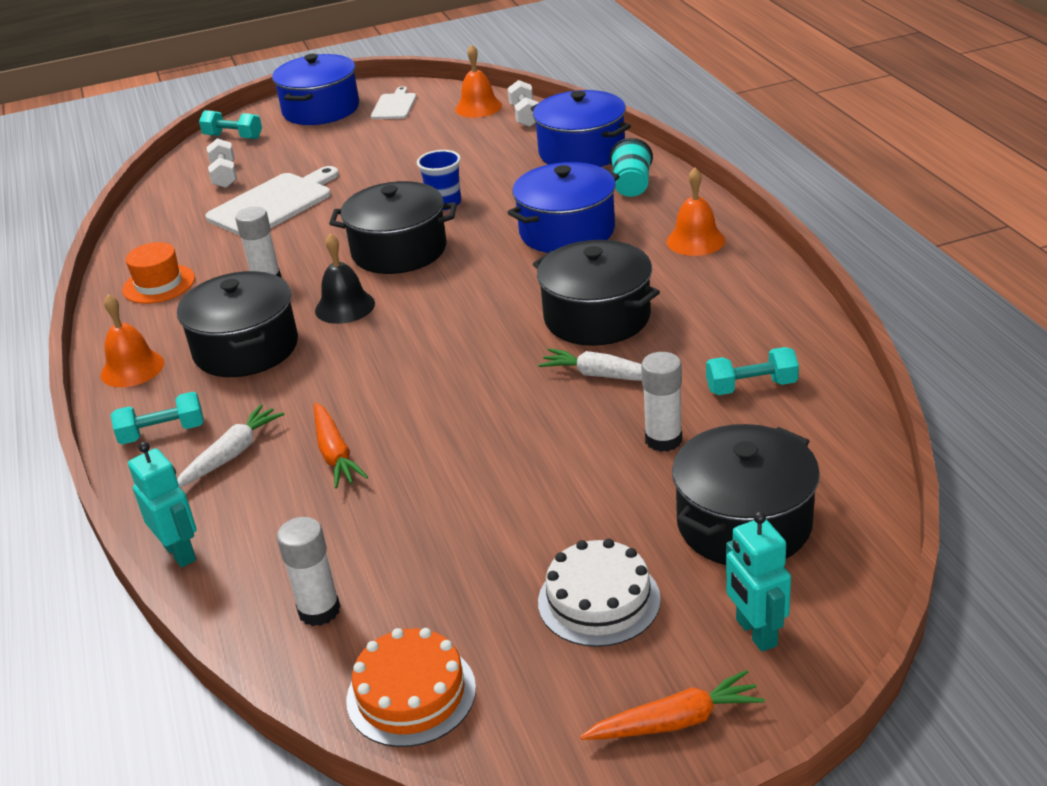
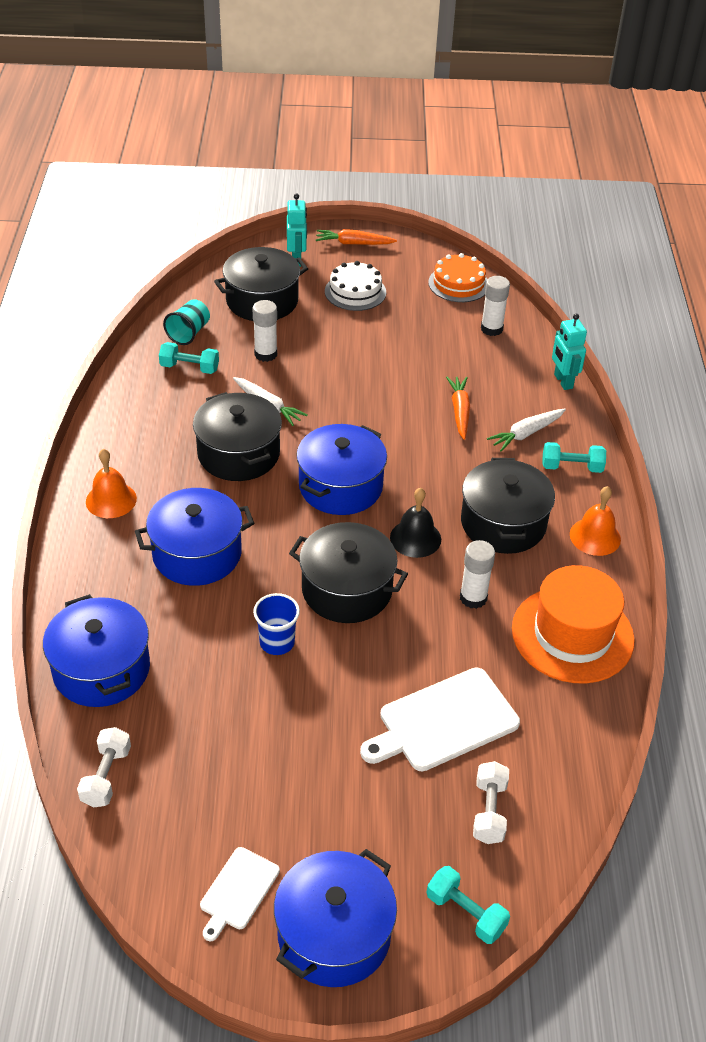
camera: 165 degrees left, 10 degrees up
orange hat [122,242,195,304] -> orange hat [512,565,635,683], size x1.77
orange bell [455,44,502,118] -> none
turquoise cup [609,138,653,197] -> turquoise cup moved to [163,299,210,345]
none -> blue pot [296,424,387,515]

